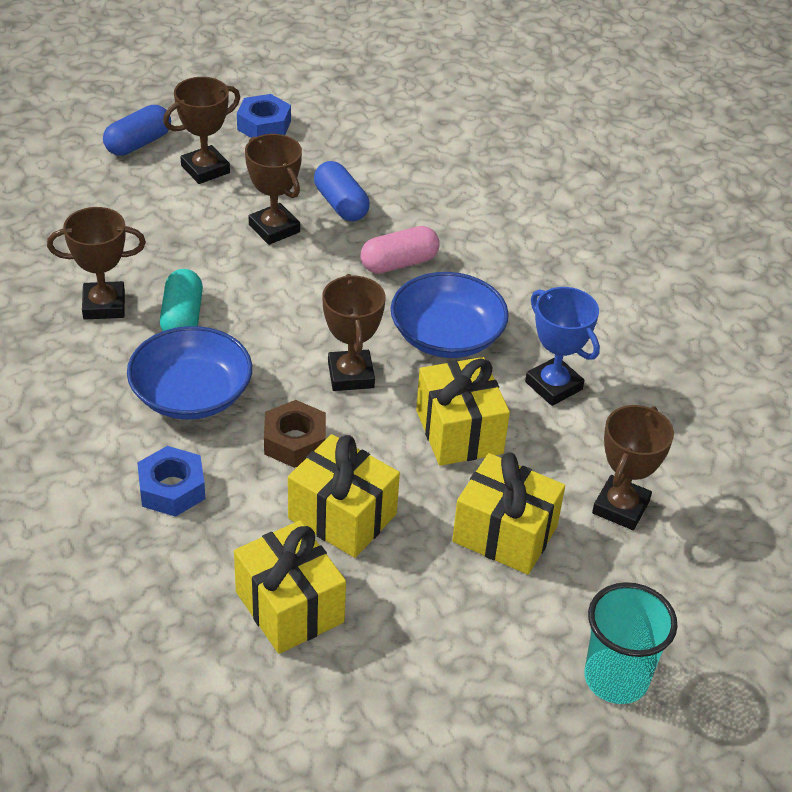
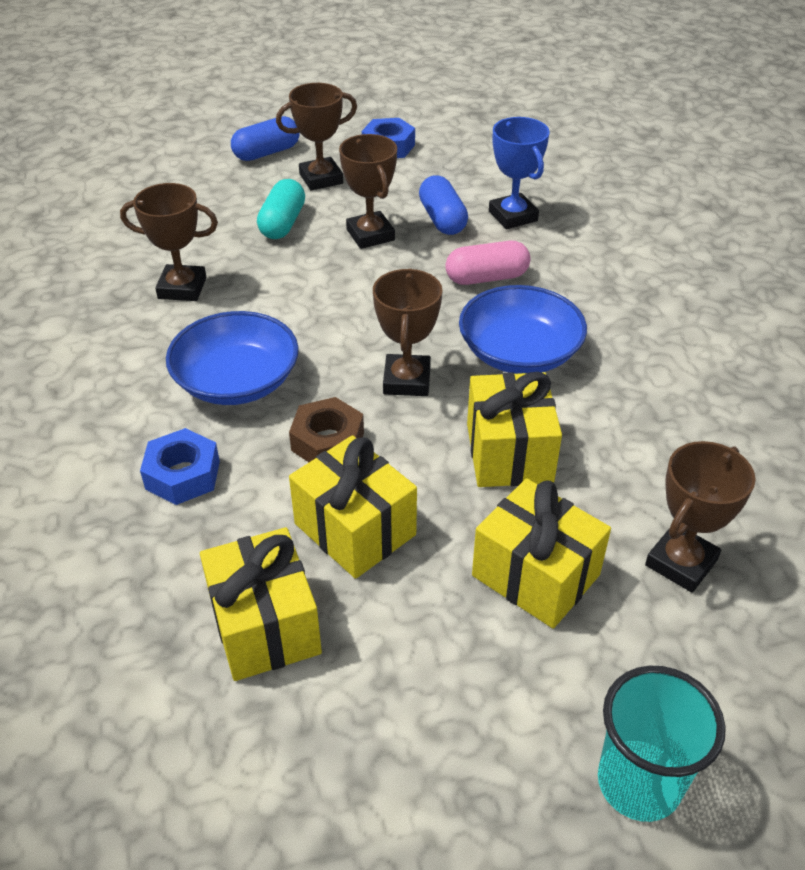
camera: 15 degrees right, 0 degrees up
turquoise capsule [160,269,203,331] -> turquoise capsule moved to [257,179,305,239]
blue trophy [525,287,600,406] -> blue trophy moved to [489,117,550,229]

